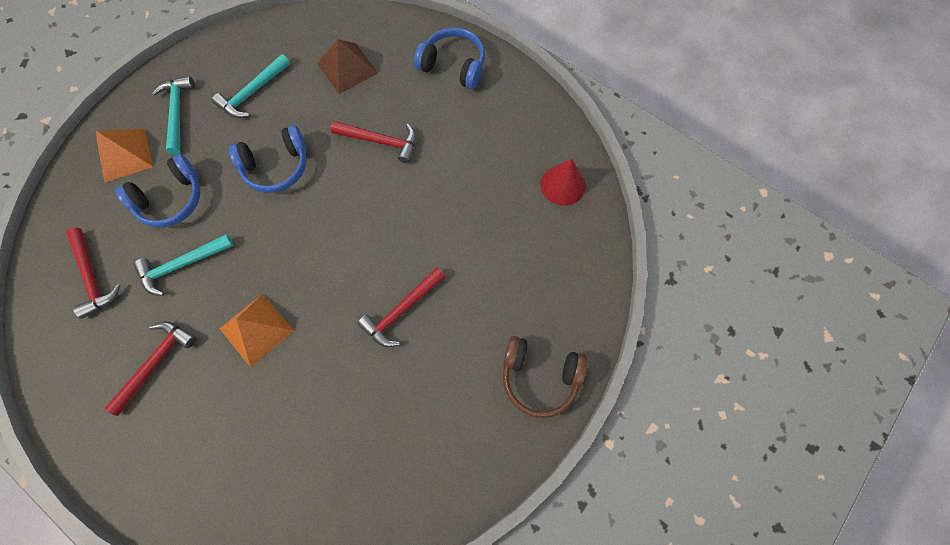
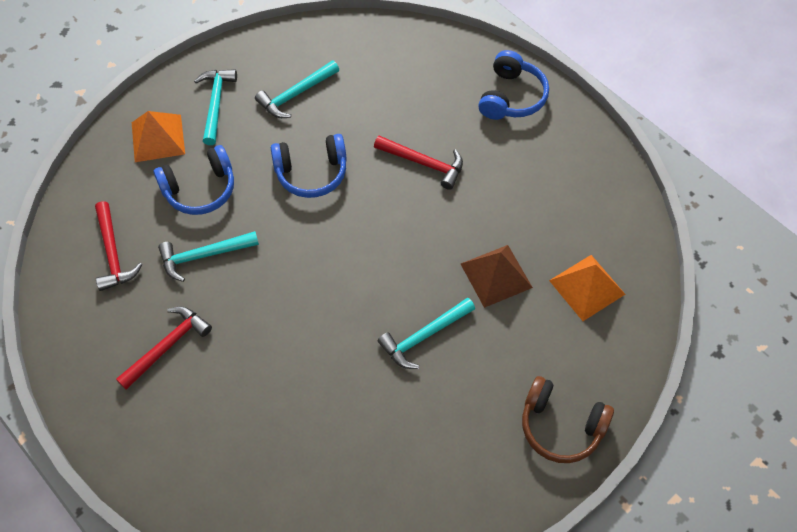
camera: 10 degrees right, 10 degrees down
orange pyramid [220,294,294,367] -> orange pyramid moved to [549,255,625,321]
brown pyramid [317,39,378,94] -> brown pyramid moved to [461,245,533,308]
red hammer [357,267,445,347] -> turquoise hammer [378,298,475,369]
blue headphones [414,27,485,89] -> blue headphones turned 75 degrees clockwise [478,50,549,120]
red cone [541,159,586,206] -> none

